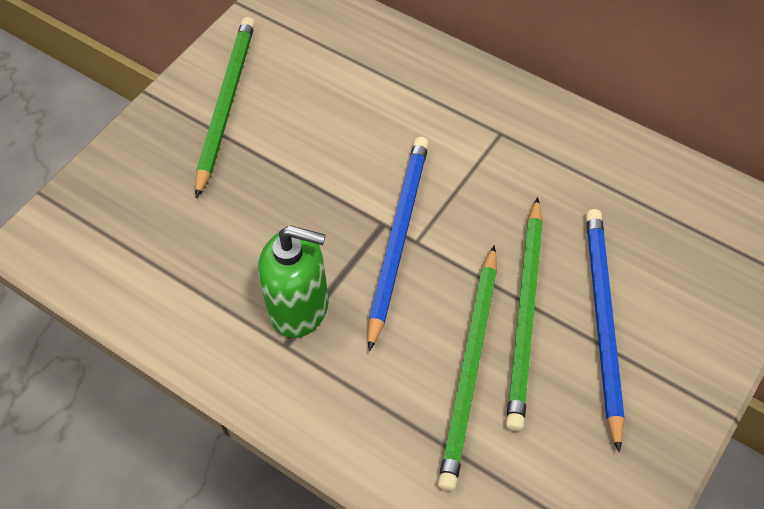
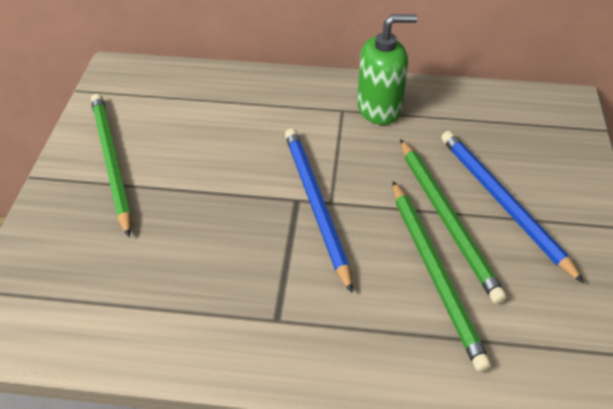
camera: 30 degrees left, 10 degrees down
green soap dispenser [258,225,329,338] -> green soap dispenser moved to [357,14,418,125]

